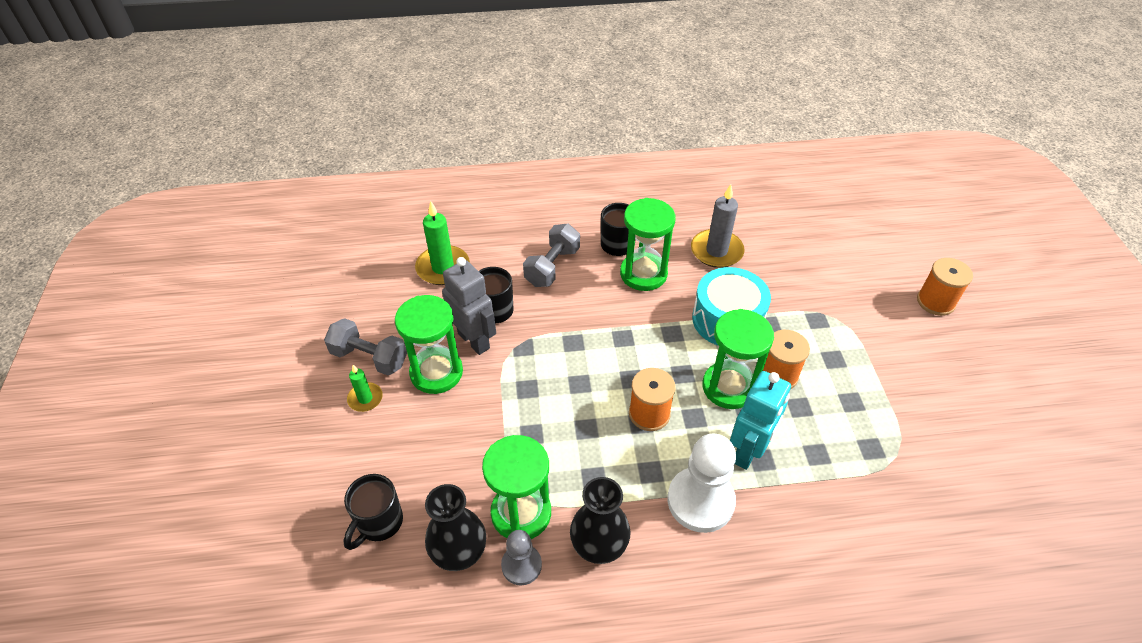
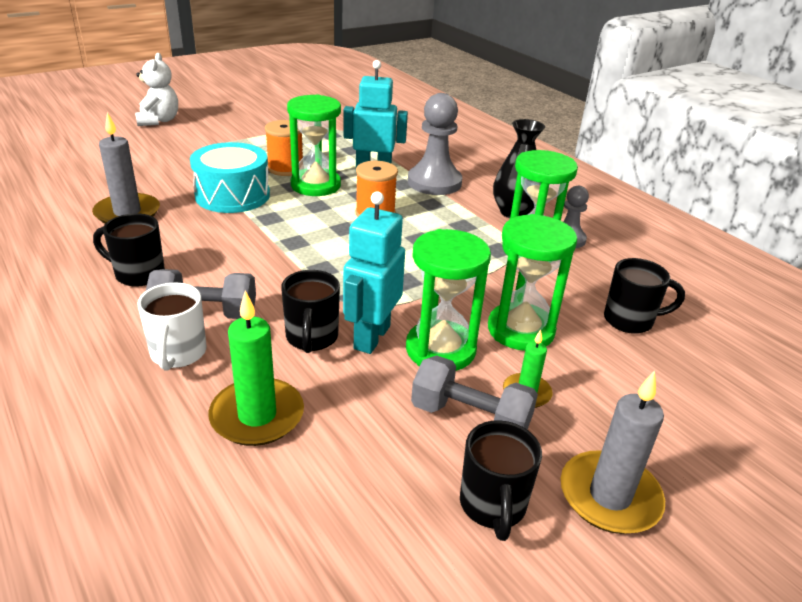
camera: 120 degrees left, 15 degrees down
grey dumbbell [324,318,407,375] -> grey dumbbell turned 60 degrees counterclockwise [411,355,538,430]
black vase [425,484,486,571] -> none
grey robot [442,257,496,355] -> turquoise robot [343,192,405,354]
green hourglass [620,198,676,291] -> green hourglass moved to [488,214,578,351]
white pawn [668,433,736,533] -> grey pawn [408,93,462,195]
orange spool [917,258,973,316] -> white teddy bear [135,53,178,126]
none -> white mug [137,283,206,371]
none -> black mug [460,420,542,541]
none -> grey candle [561,370,665,534]

